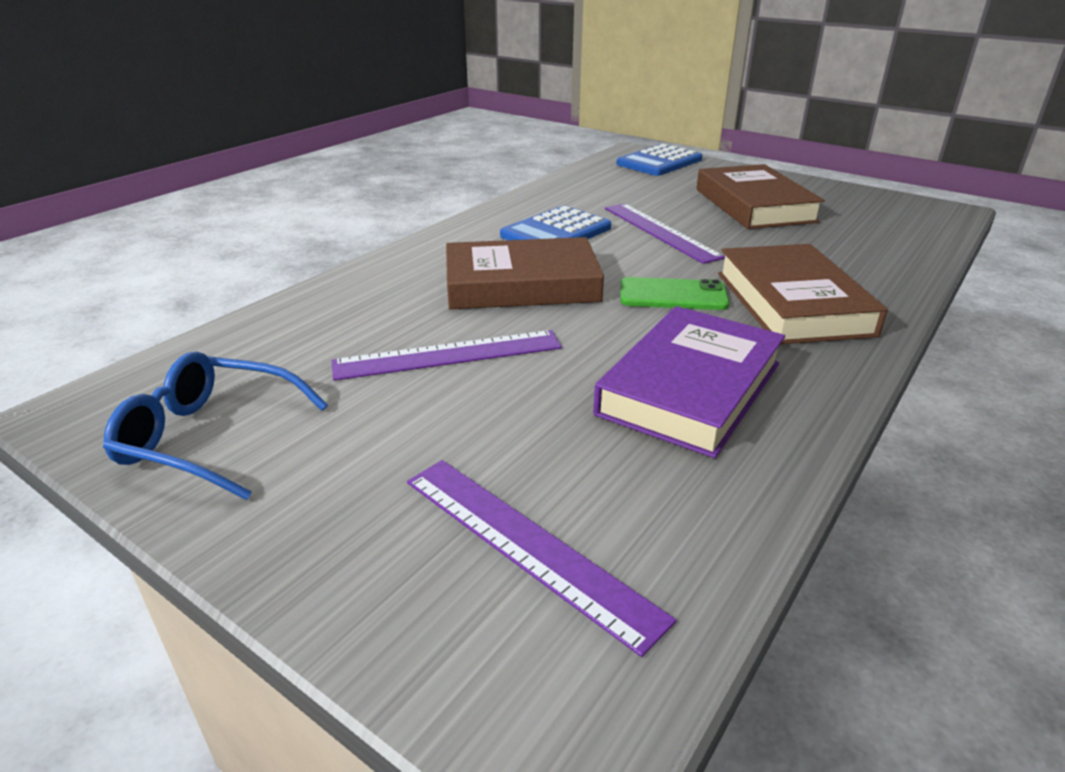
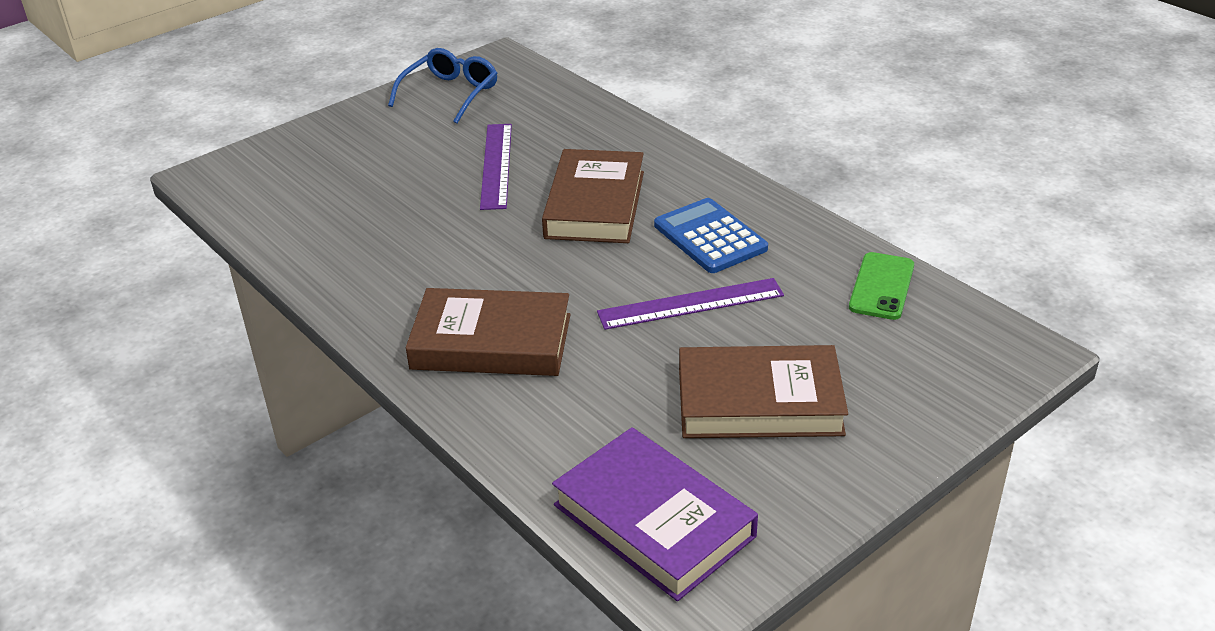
camera: 105 degrees right, 5 degrees up
purple ruler [407,460,676,657] -> none
purple book [593,306,785,458] -> purple book moved to [552,427,758,601]
blue calculator [616,144,702,176] -> none
green phone [620,277,730,310] -> green phone moved to [849,252,914,320]

